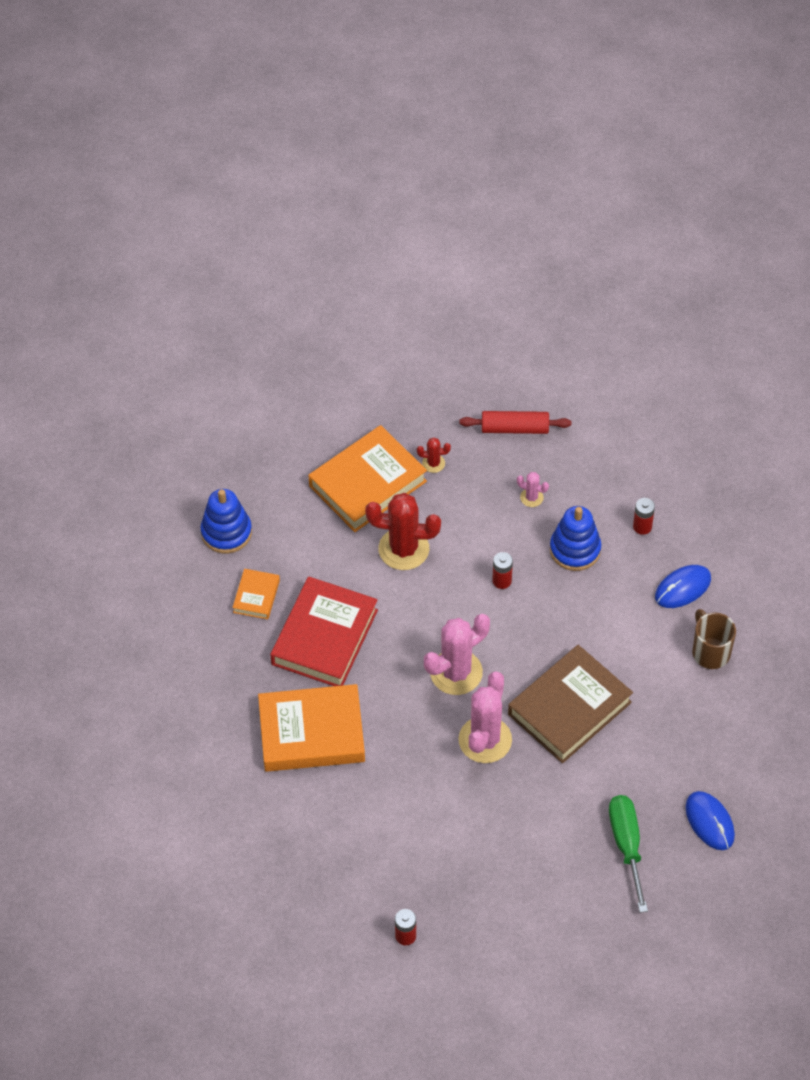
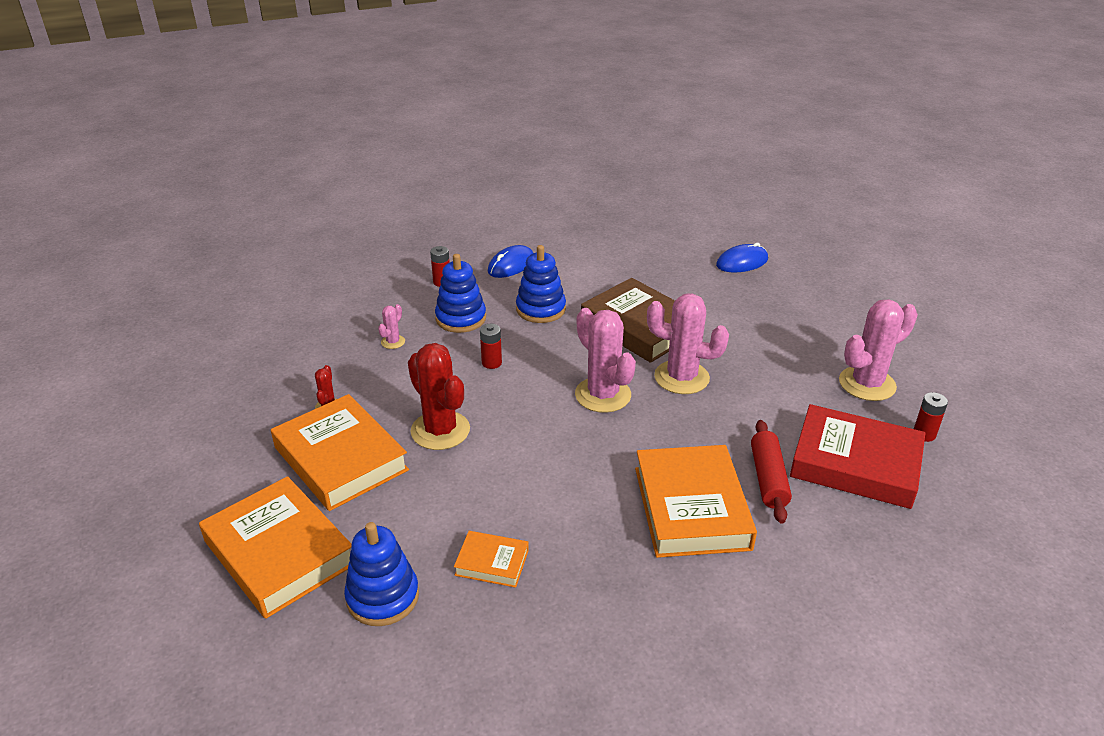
camera: 90 degrees left, 20 degrees down
red book [270,576,378,686] -> red book moved to [790,404,925,509]
red cactus [365,493,441,570] -> red cactus turned 45 degrees counterclockwise [408,343,470,450]
red rolling pin [459,411,571,434] -> red rolling pin moved to [751,420,792,524]
green screwdriver [609,795,648,913] -> none
blue mouse [655,565,711,608] -> blue mouse turned 75 degrees clockwise [488,245,533,278]
brown mug [692,609,736,669] -> none
none -> orange book [199,476,352,619]
none -> blue stacking toy [516,245,566,323]
none -> pink cactus [839,299,918,401]

